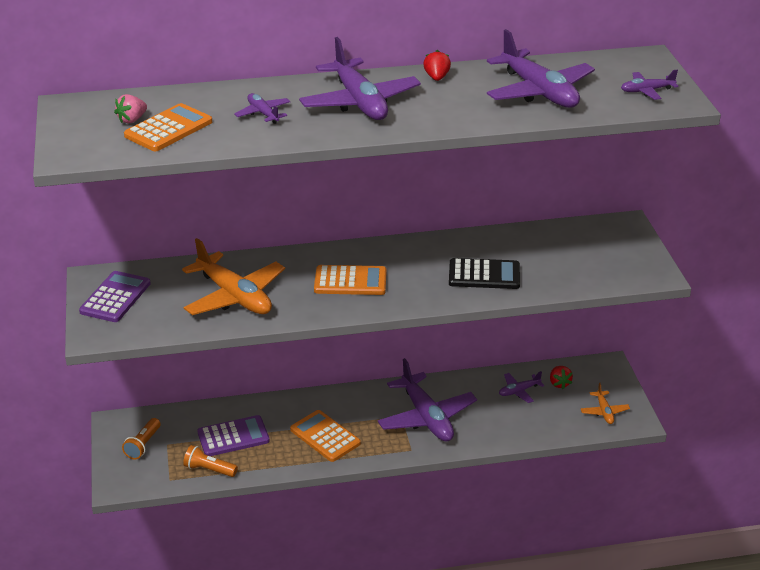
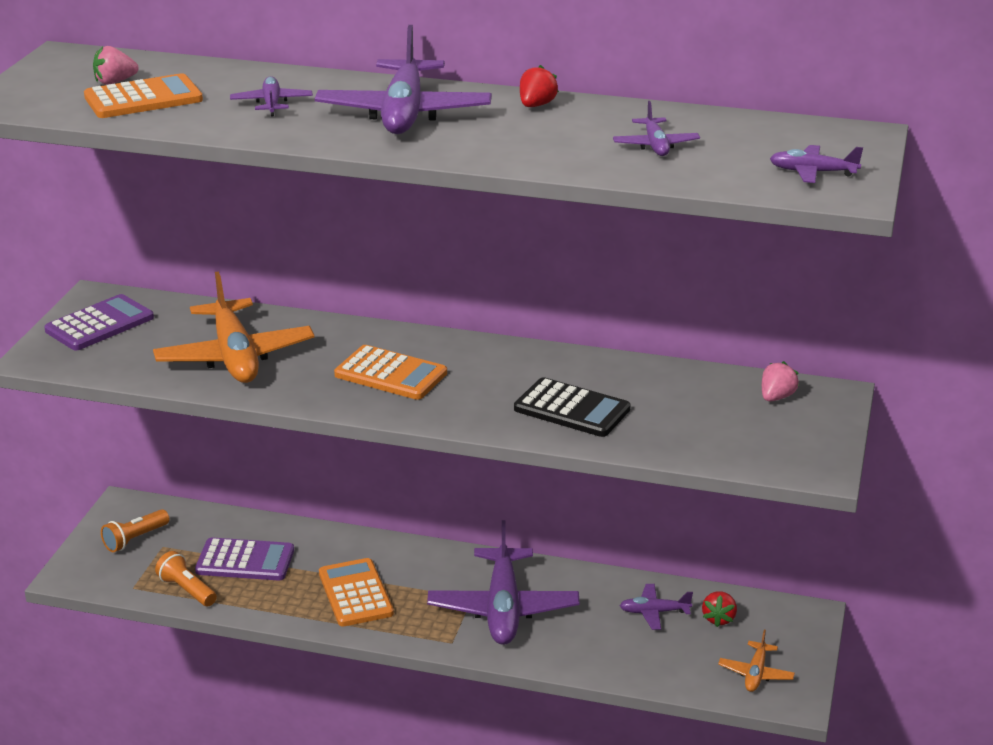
camera: 25 degrees right, 5 degrees down
purple plane [487,29,595,108] -> purple plane [613,101,700,156], size x0.47
none -> pink strawberry [762,361,799,401]

